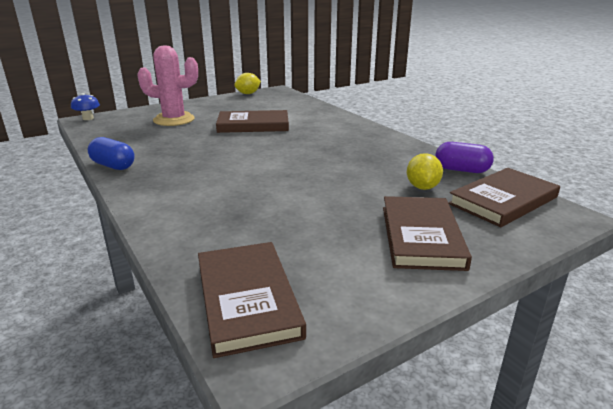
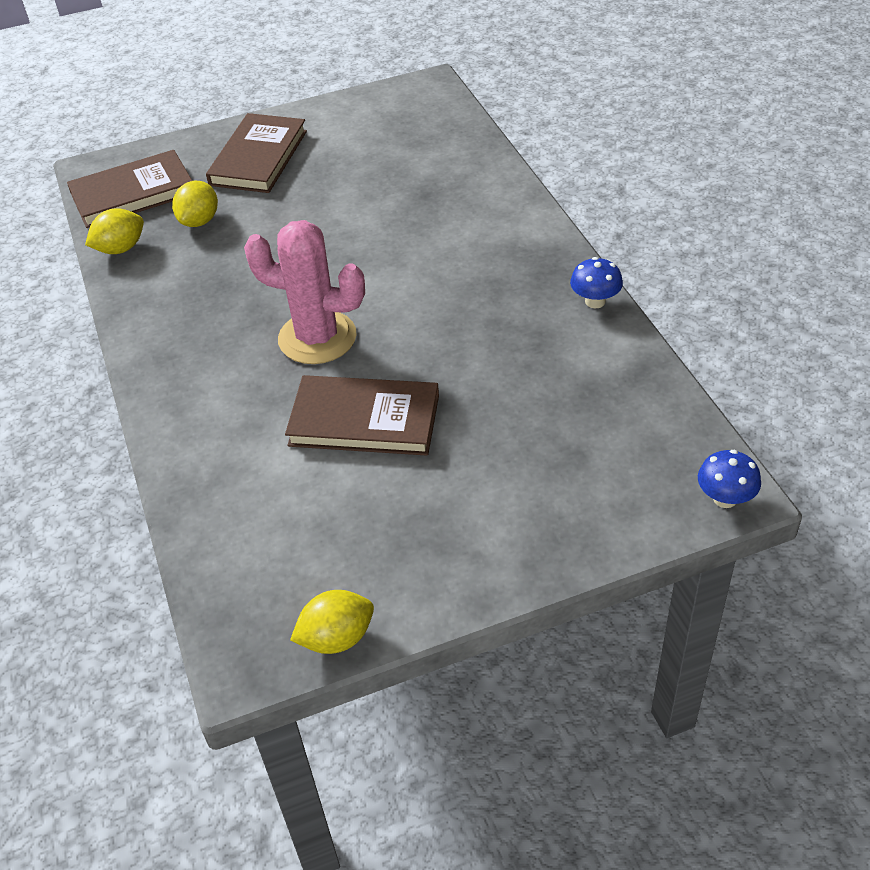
camera: 165 degrees left, 20 degrees up
blue capsule [88,137,135,170] -> blue mushroom [570,257,623,308]
pink cactus [137,45,198,126] -> pink cactus moved to [244,220,365,364]
brown book [198,242,306,358] -> none
purple capsule [435,142,494,173] -> yellow lemon [85,208,144,254]

